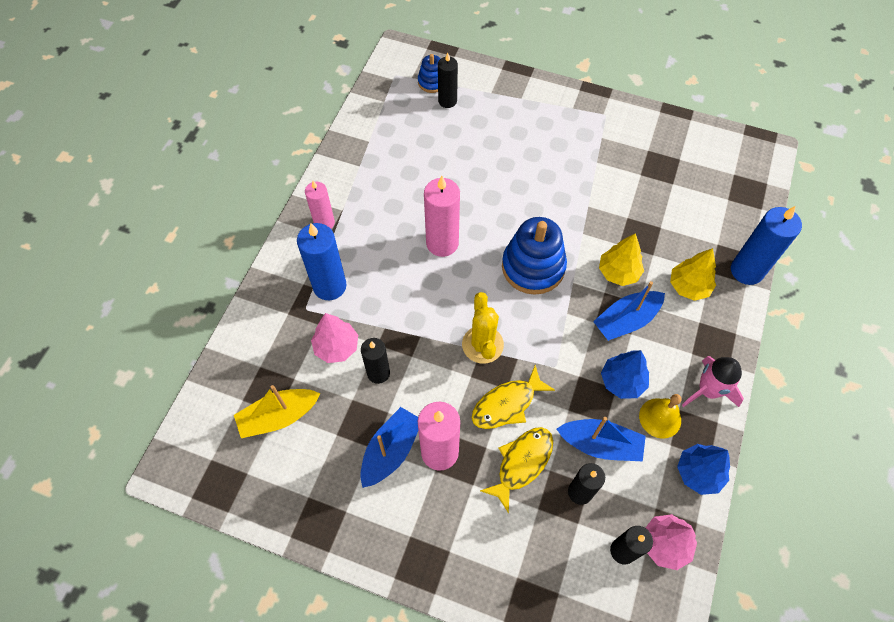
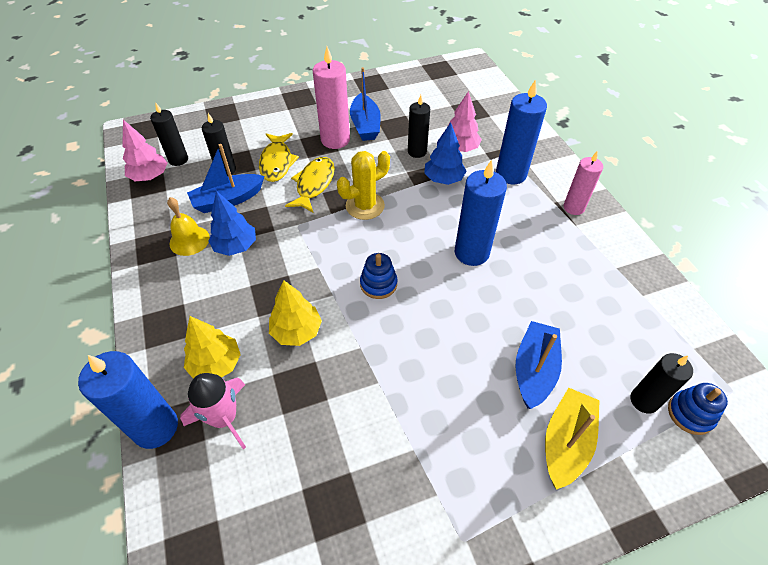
camera: 140 degrees right, 10 degrees down
yellow boat [234,385,320,438] -> yellow boat moved to [545,388,600,490]
pink candle [424,176,460,257] -> blue candle [455,160,507,266]
yellow cactus [462,292,504,364] -> yellow cactus turned 75 degrees counterclockwise [337,151,390,220]
blue stacking toy [502,217,567,295] -> blue stacking toy [360,253,397,299], size x0.53
blue boat [593,281,665,341] -> blue boat moved to [516,321,562,409]
blue tree [677,444,730,495] -> blue tree moved to [424,122,466,185]
pink rocket [682,356,744,407] -> pink rocket moved to [180,373,246,449]

